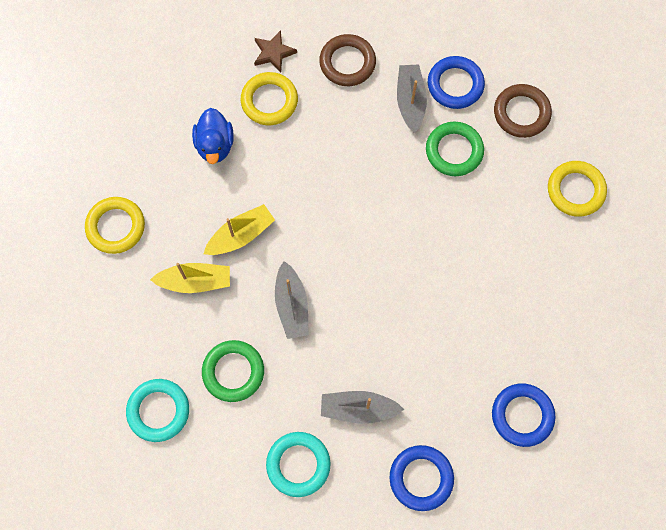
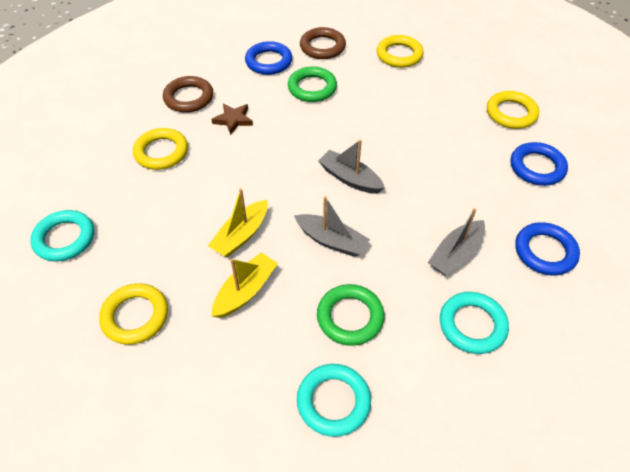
camera: 50 degrees left, 20 degrees down
blue duck [192,108,234,164] -> none
yellow boat [204,204,275,255] -> yellow boat turned 150 degrees counterclockwise [208,188,268,257]
brown star [254,30,297,73] -> brown star moved to [211,103,253,135]
grey boat [397,65,427,133] -> grey boat moved to [318,139,385,194]
none -> turquoise ring [30,210,94,262]
none -> yellow ring [487,91,539,129]

